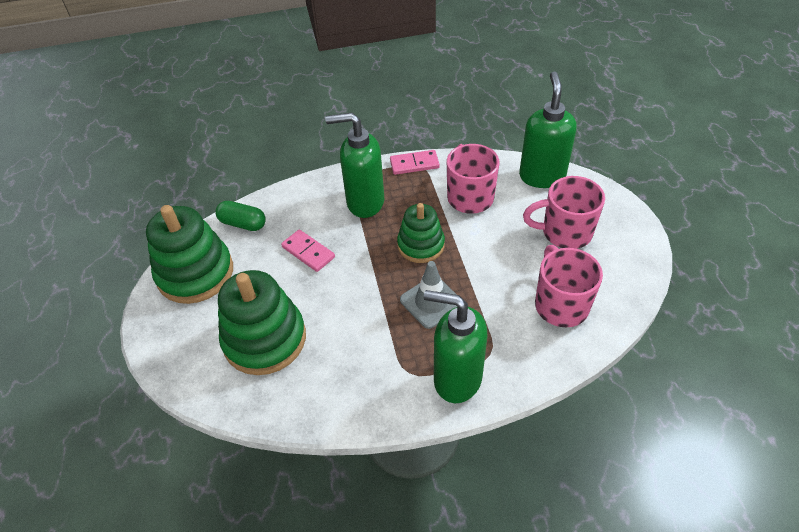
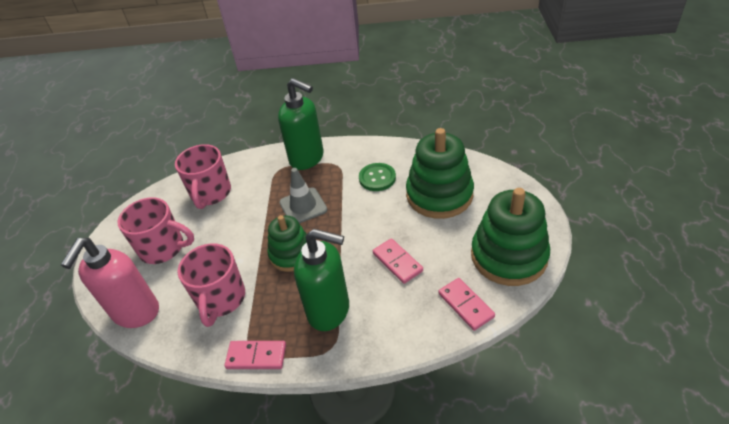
camera: 165 degrees left, 5 degrees down
green capsule [215,201,266,231] -> pink domino [438,278,495,331]
green soap dispenser [519,71,577,188] -> pink soap dispenser [61,238,159,328]
none -> green button [359,163,396,191]

